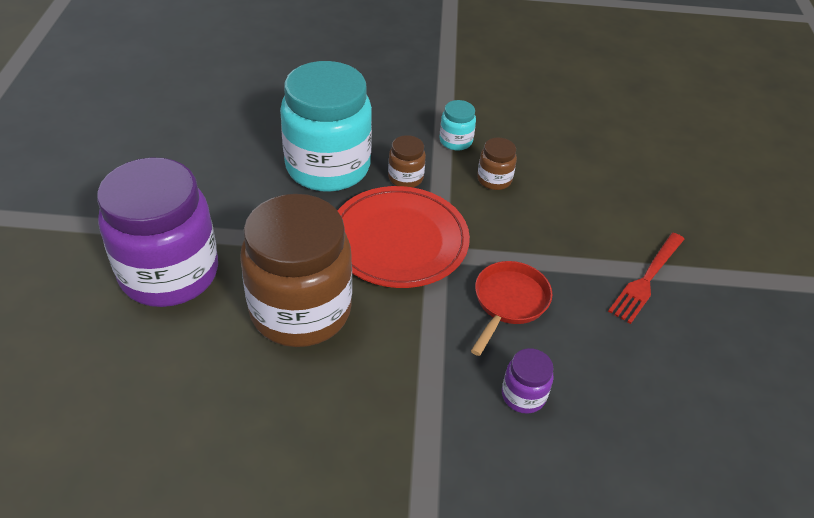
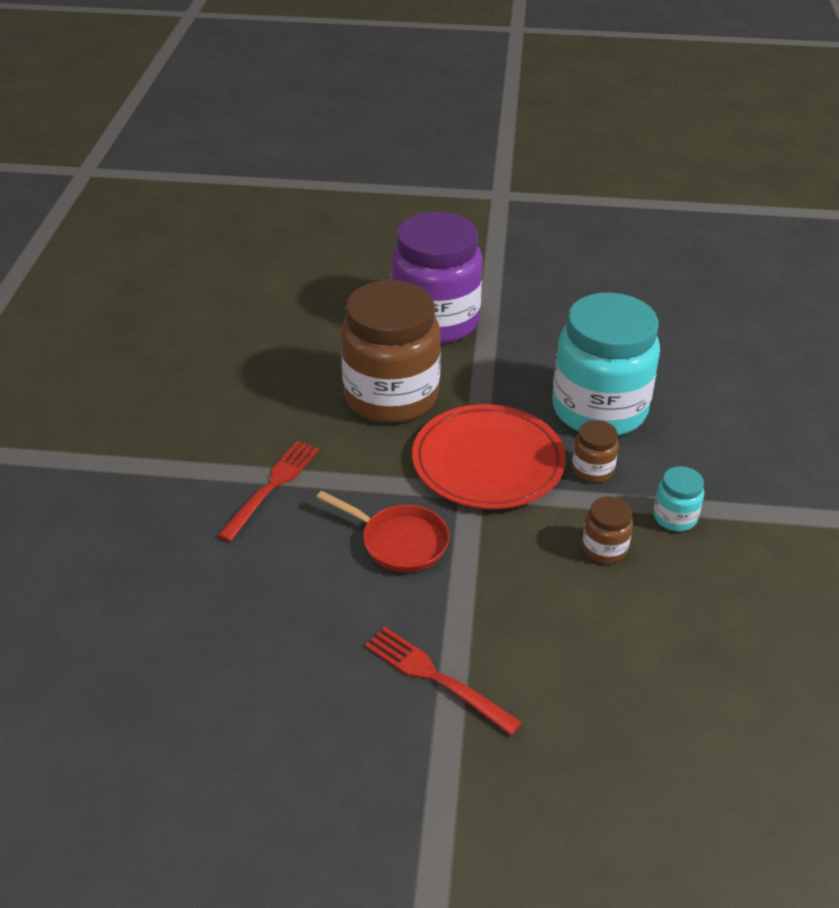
camera: 95 degrees right, 5 degrees down
purple jar [502,348,554,414] -> none
none -> red fork [217,441,319,542]

